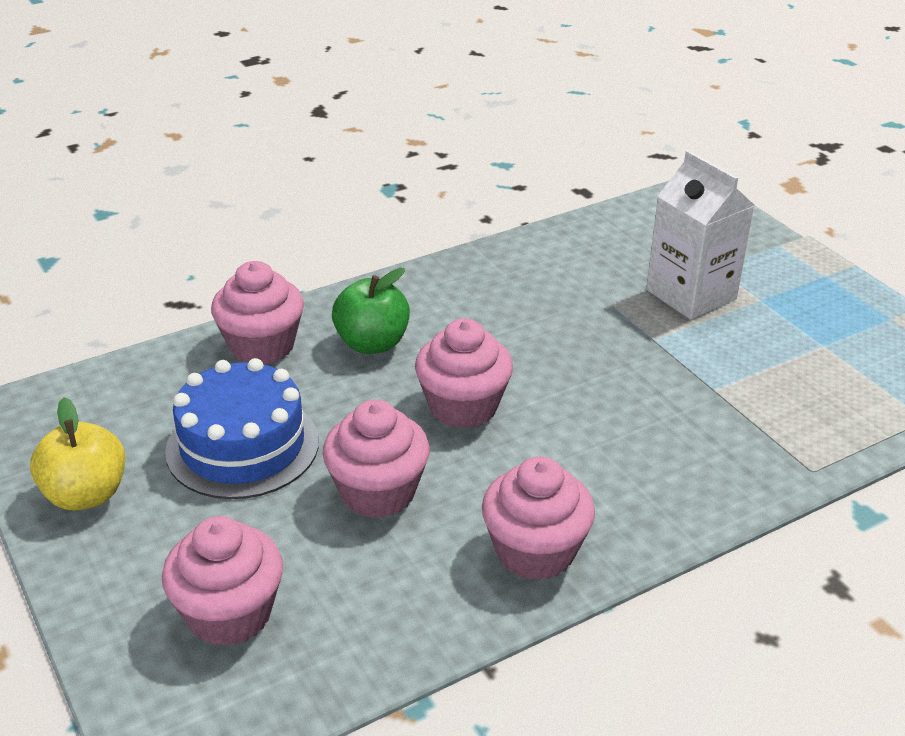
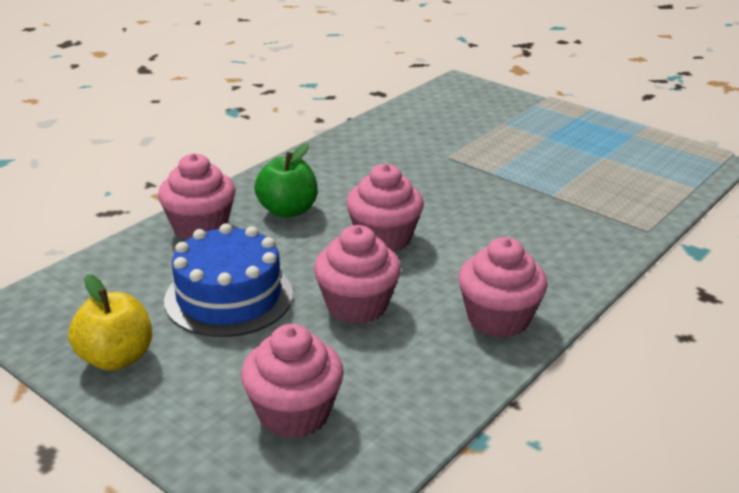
camera: 20 degrees left, 5 degrees down
white carton [646,150,755,320] -> none

